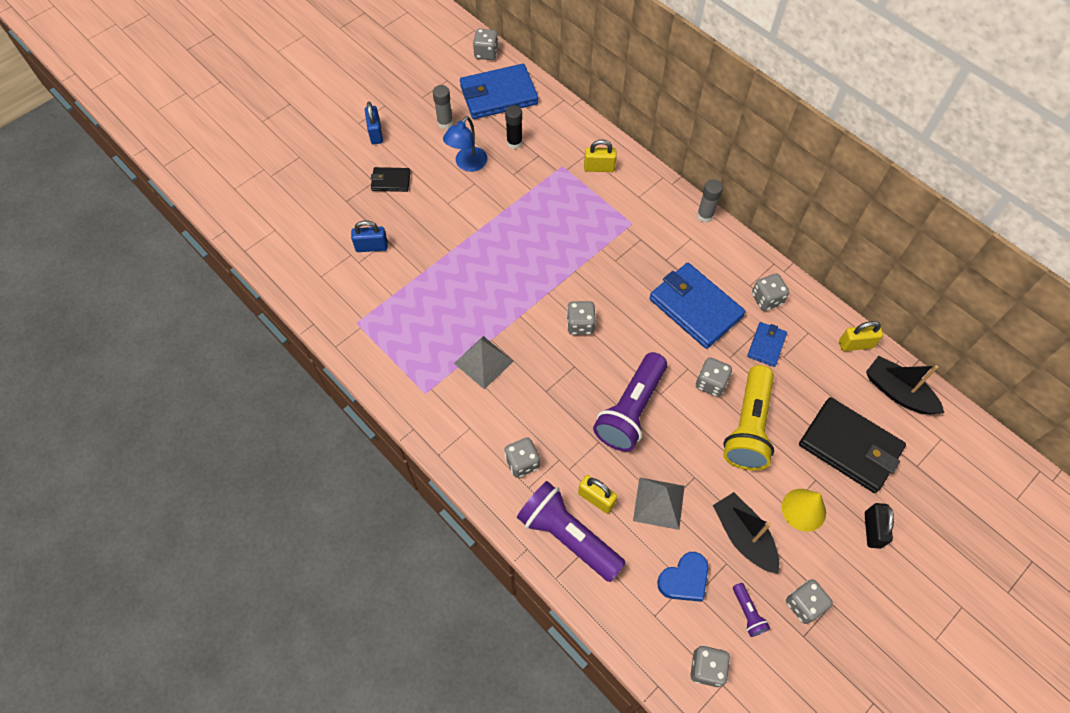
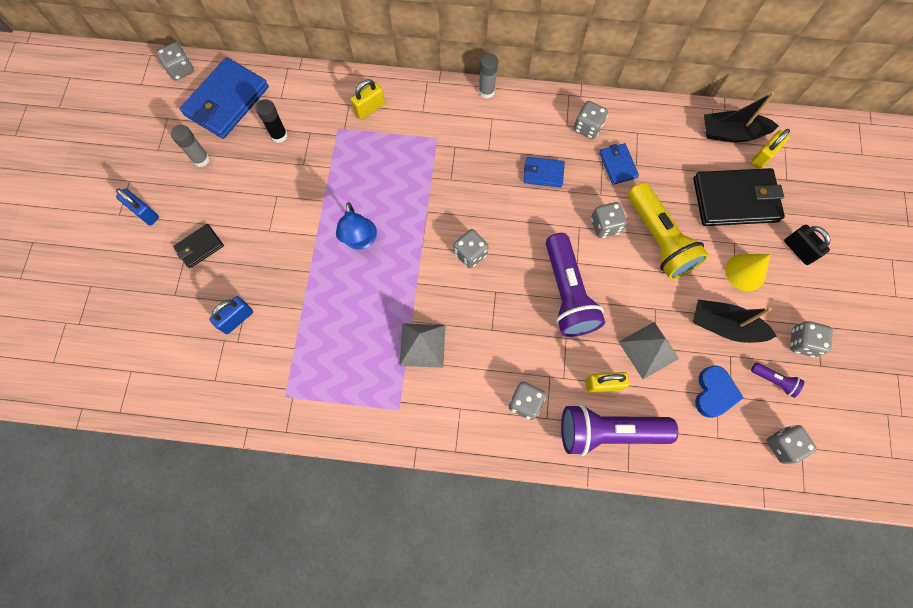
camera: 40 degrees left, 10 degrees up
blue lamp [443,116,487,172] -> blue lamp moved to [336,202,377,250]
blue wallet [649,263,746,349] -> blue wallet [523,157,565,188], size x0.51
yellow padlock [839,321,883,351] -> yellow padlock moved to [751,129,790,169]

